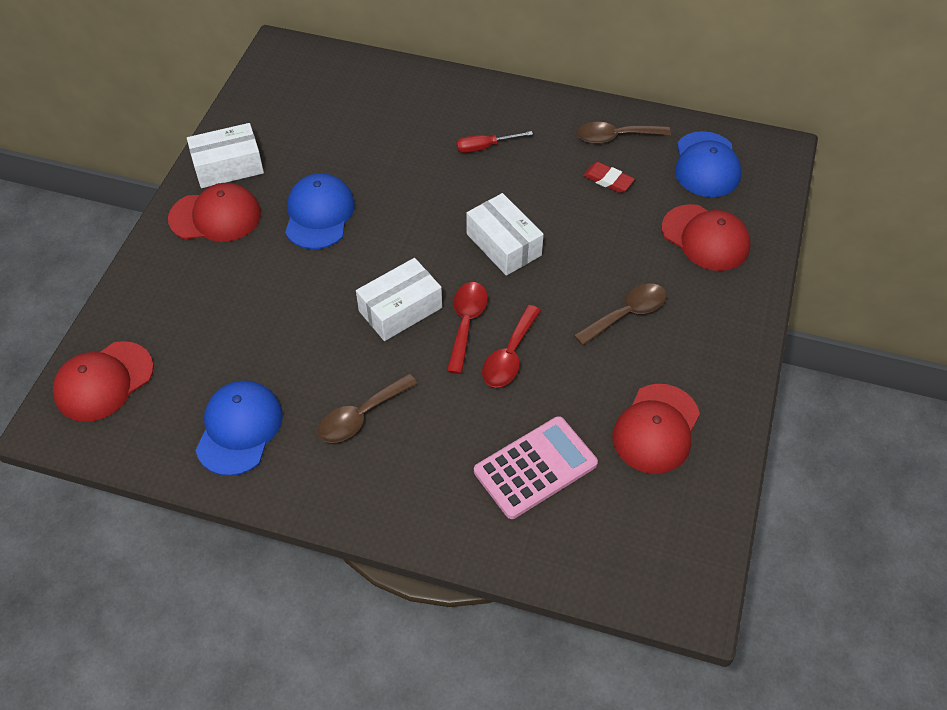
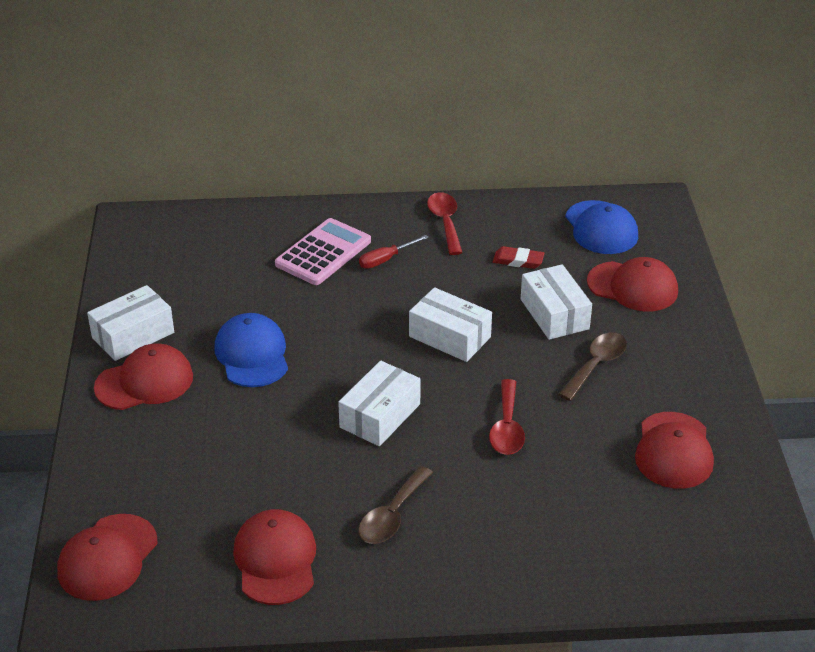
camera: 20 degrees left, 15 degrees down
blue cap [196,380,283,476] -> red cap [233,509,316,605]
red spoon [447,282,488,374] -> red spoon moved to [427,192,463,255]
pink calculator [474,416,598,519] -> pink calculator moved to [275,218,371,285]
brown spoon [577,122,671,144] -> none
none -> white box [521,264,592,340]

